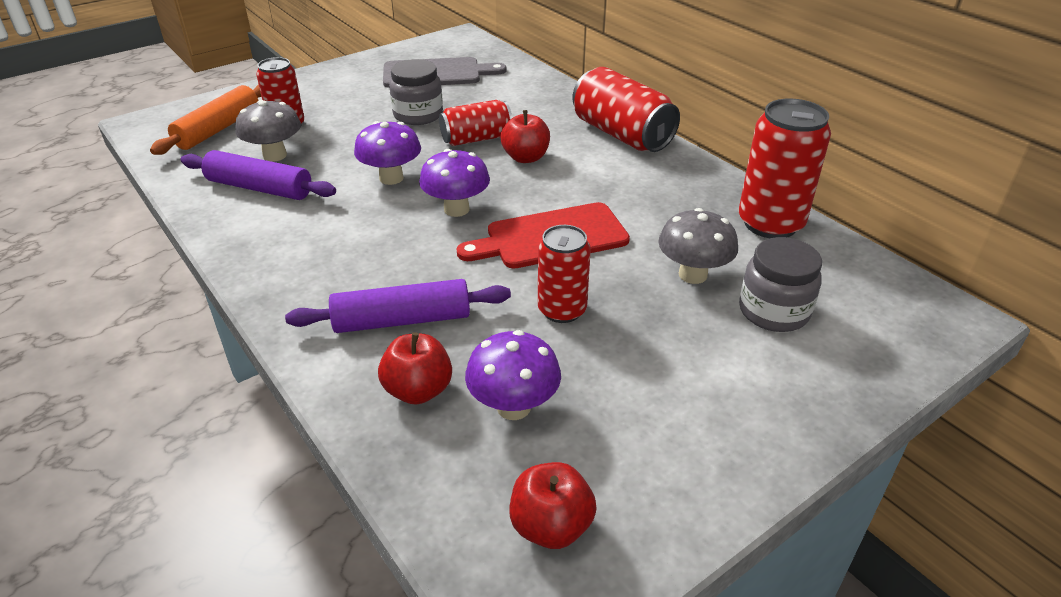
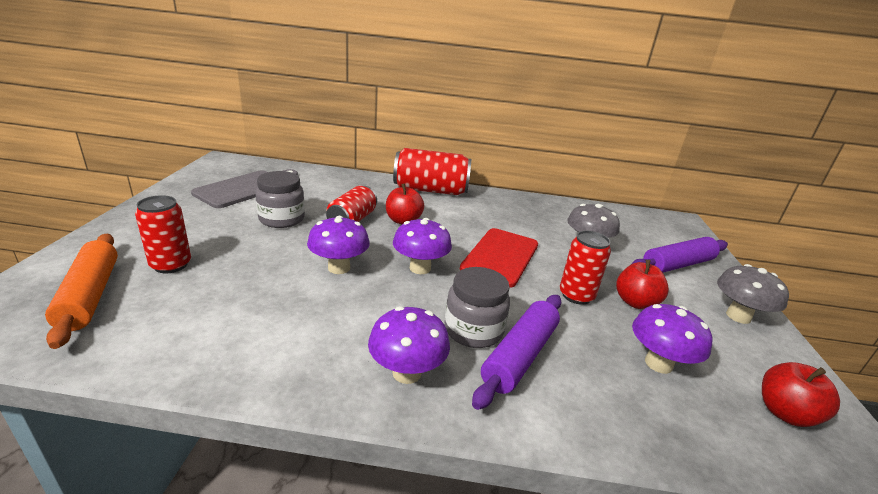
camera: 50 degrees left, 10 degrees down
purple rolling pin [181,150,336,200] -> purple rolling pin moved to [632,237,728,273]
grey mushroom [235,100,301,162] -> grey mushroom moved to [717,264,789,324]
red apple [378,332,452,405] -> red apple moved to [616,260,669,309]
red can [739,99,831,238] -> none
grey jar [739,237,822,332] -> grey jar moved to [445,267,510,348]
none -> purple mushroom [368,306,450,384]

